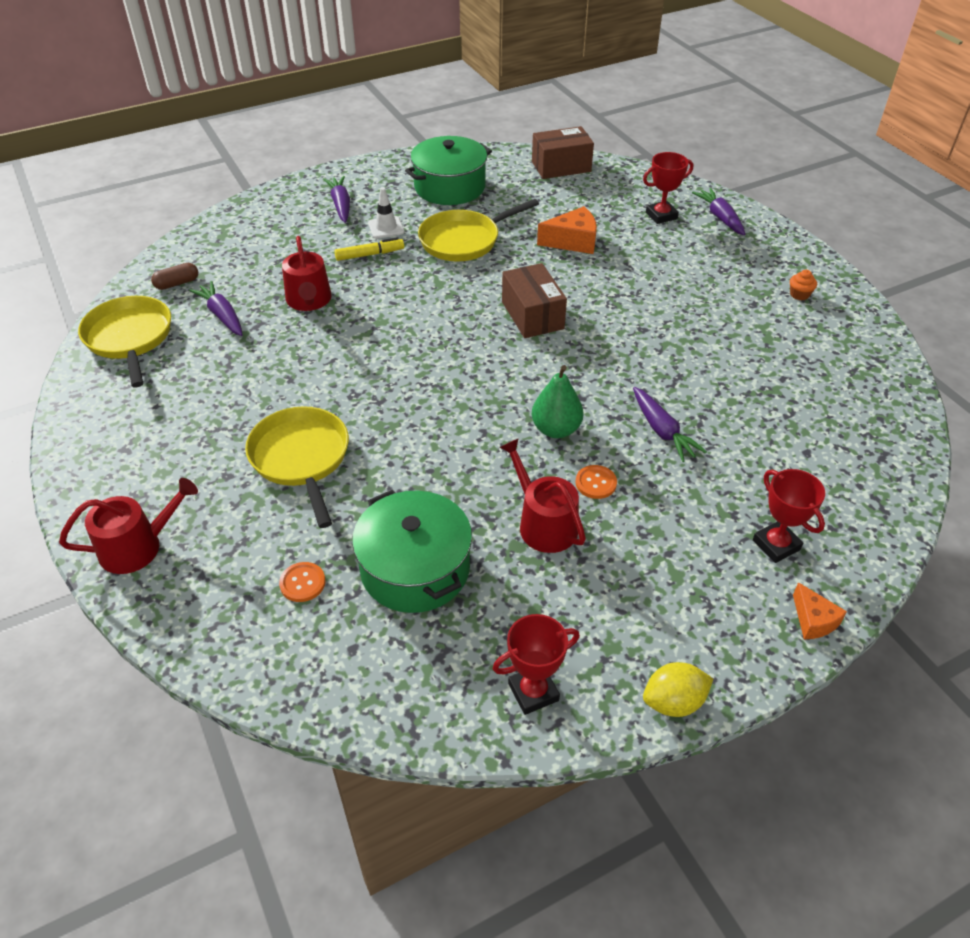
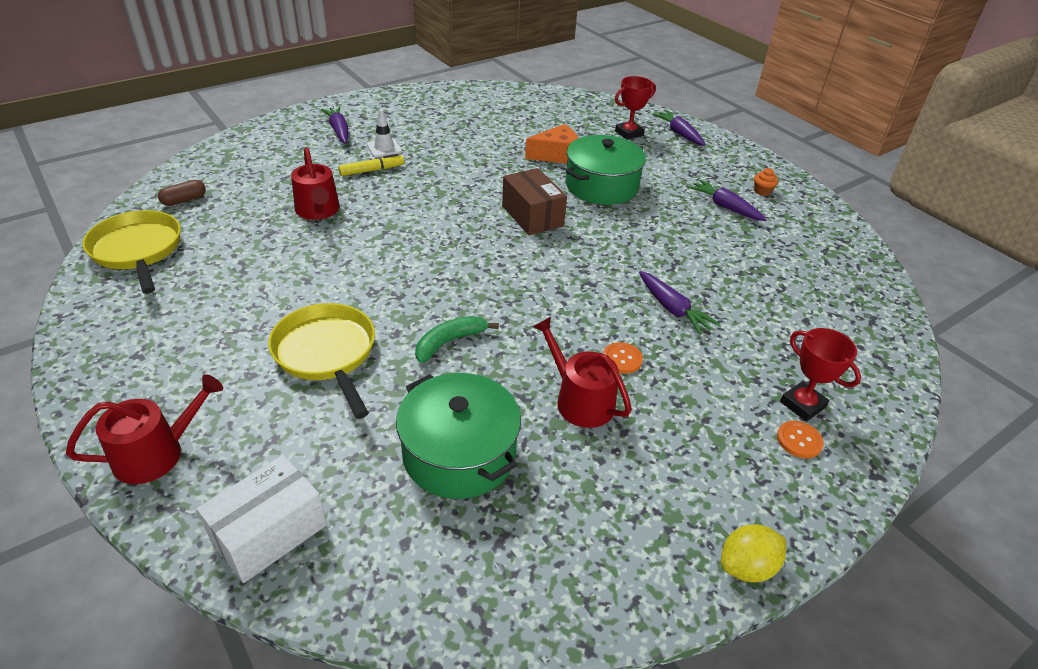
camera: 10 degrees left, 5 degrees down
purple carrot [189,281,243,336] -> purple carrot moved to [688,179,767,221]
orange button [279,562,326,602] -> orange button moved to [777,421,824,458]
green pot [405,136,492,205] -> green pot moved to [566,135,646,205]
yellow pan [418,199,539,262] -> none
red trophy [493,614,580,715] -> none
brown box [532,126,594,179] -> none
green pear [532,365,584,438] -> none
orange cheese [793,582,847,639] -> none
none -> white box [196,455,327,583]
none -> green banana [415,316,499,363]

